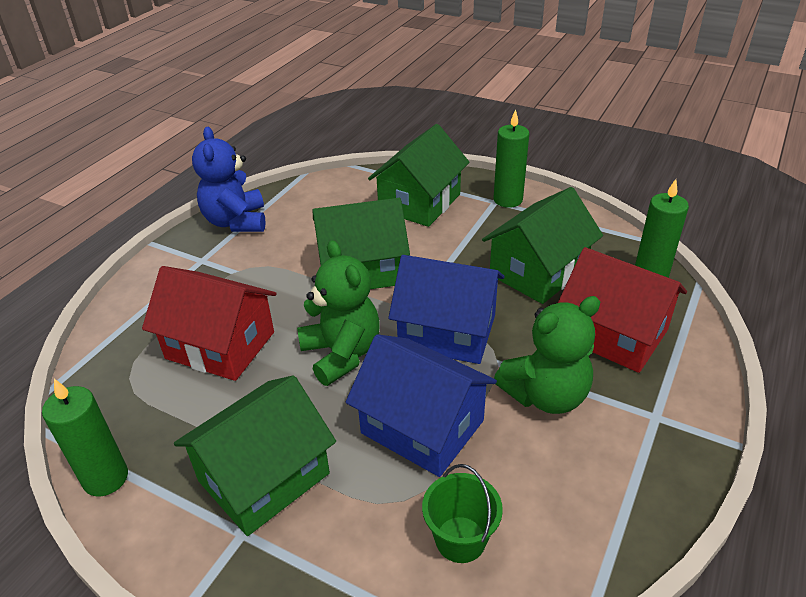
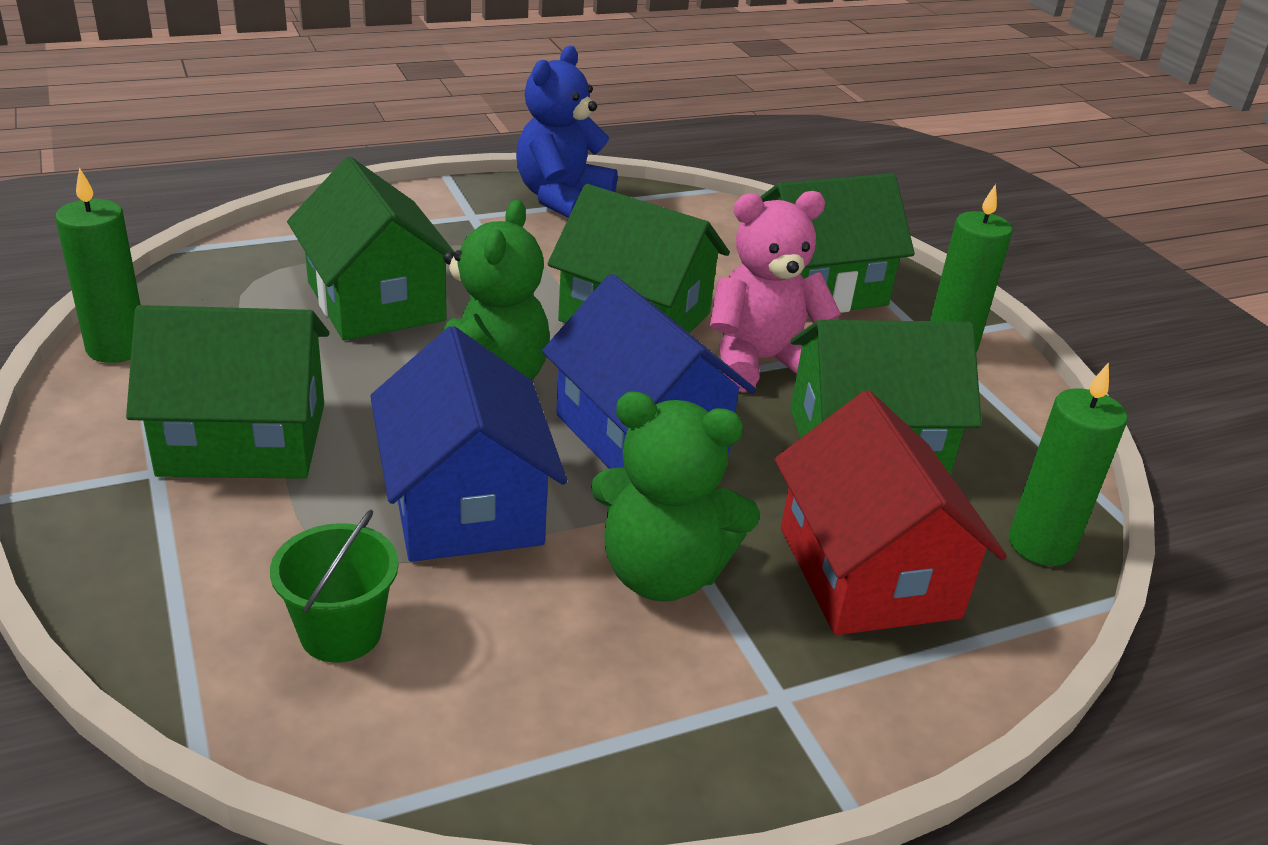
camera: 35 degrees right, 5 degrees down
red house [142,266,276,381] -> green house [287,157,455,341]
none -> pink teddy bear [710,191,841,392]

